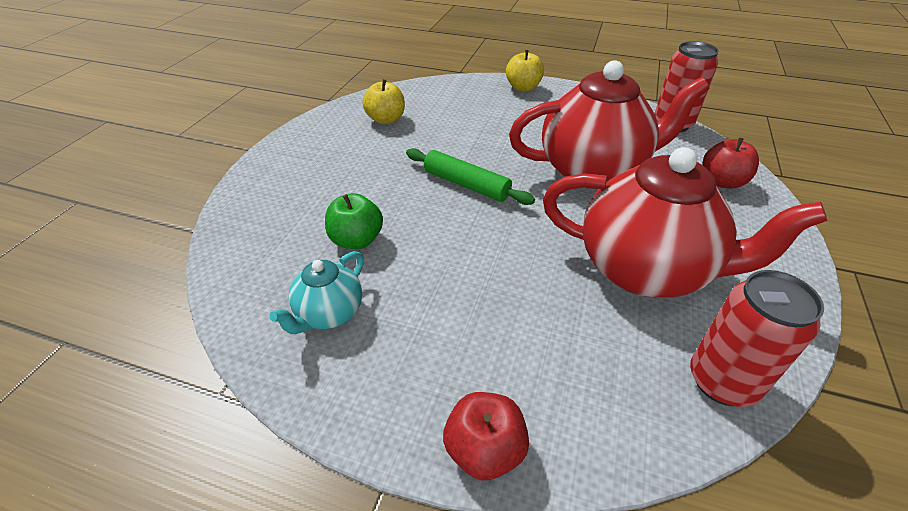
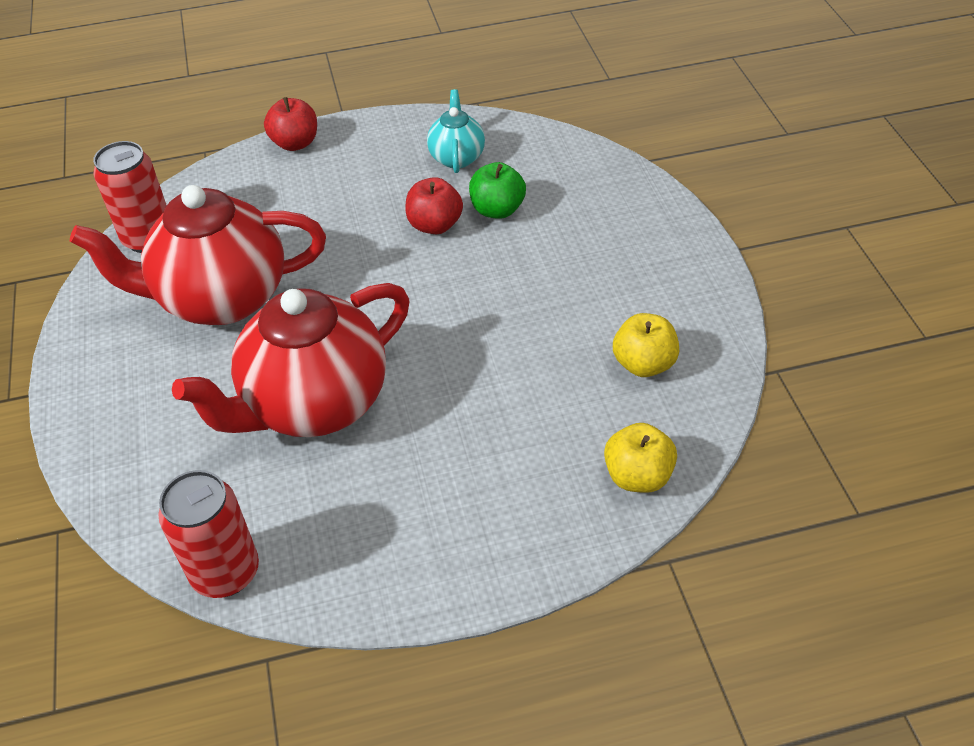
camera: 150 degrees right, 5 degrees up
green rolling pin [406,148,535,205] -> none
yellow apple [506,50,544,92] -> yellow apple moved to [604,423,677,493]
red apple [703,138,759,189] -> red apple moved to [405,177,463,234]

